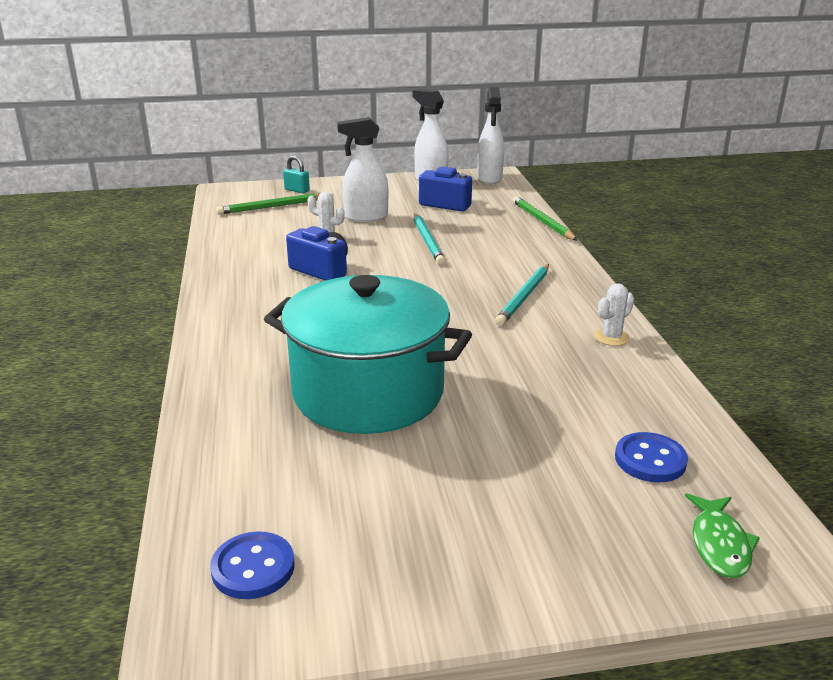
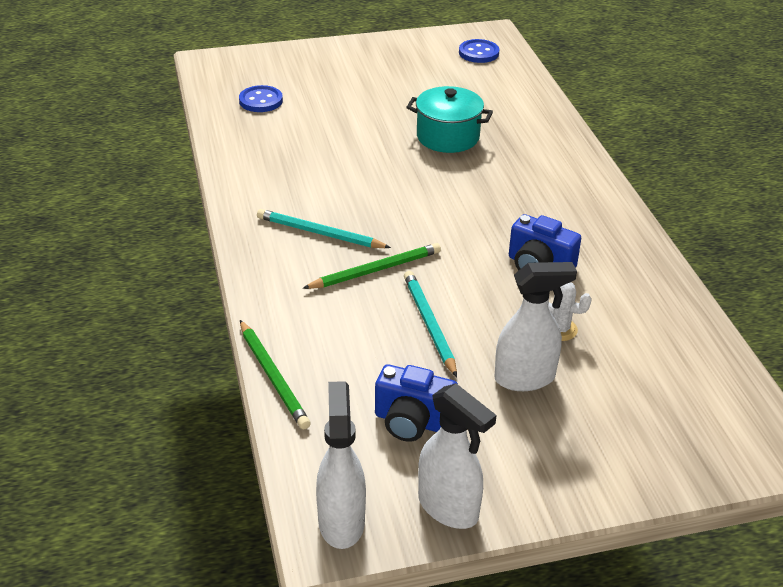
camera: 175 degrees right, 10 degrees up
green pencil [216,193,319,215] -> green pencil moved to [303,243,441,289]
turquoise pot [264,275,472,434] -> turquoise pot [406,86,493,153], size x0.57
turquoise padlock [283,155,310,193] -> none
turquoise pencil [495,264,549,326] -> turquoise pencil turned 90 degrees counterclockwise [257,209,391,248]
white cactus [594,283,634,346] -> none
green fish [685,494,760,578] -> none

